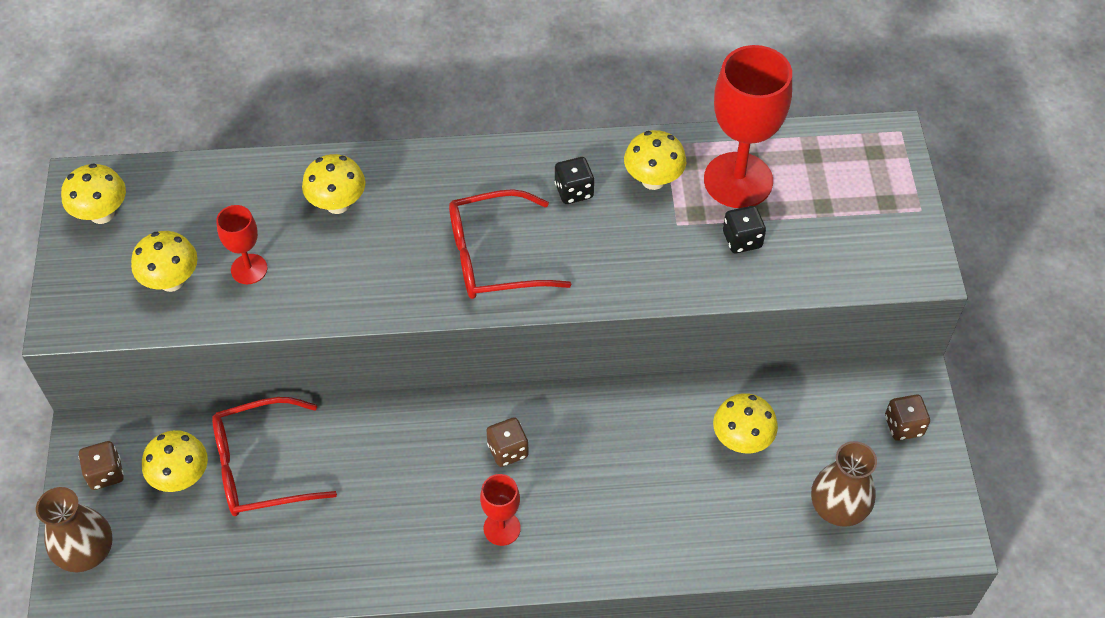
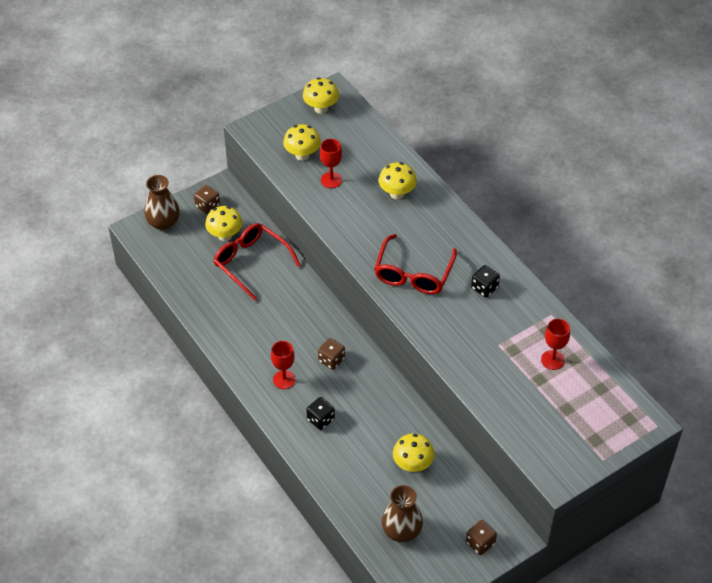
camera: 60 degrees right, 5 degrees down
red glasses [449,189,571,299] -> red glasses turned 120 degrees counterclockwise [374,234,457,294]
yellow mushroom [624,130,686,190] -> none
red goblet [704,45,792,208] -> red goblet [541,319,570,370], size x0.50
black dice [723,206,766,253] -> black dice moved to [306,397,335,430]

